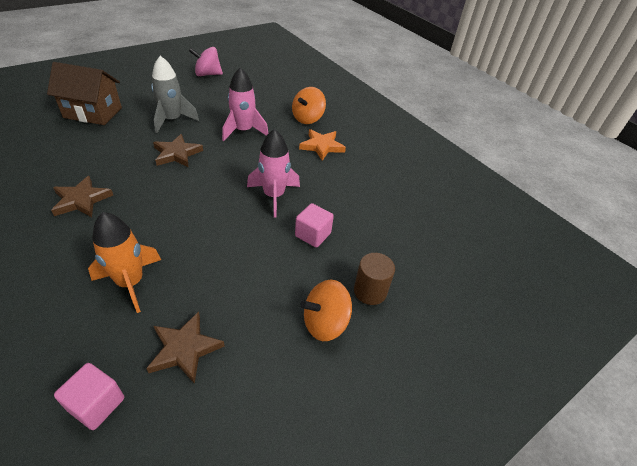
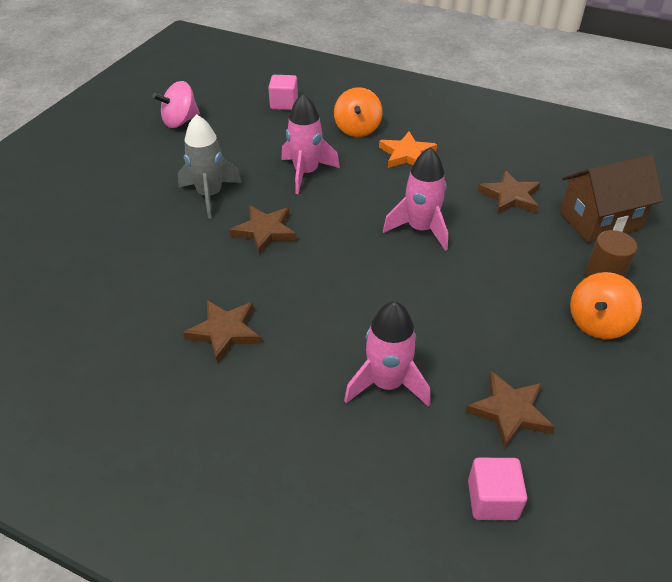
camera: 25 degrees left, 0 degrees up
brown house [47,62,122,125] -> brown house moved to [560,155,663,243]
orange rocket [88,212,161,313] -> pink rocket [344,301,431,407]
pink cube [295,203,334,247] -> pink cube moved to [268,75,298,110]
none -> brown star [478,170,541,214]

